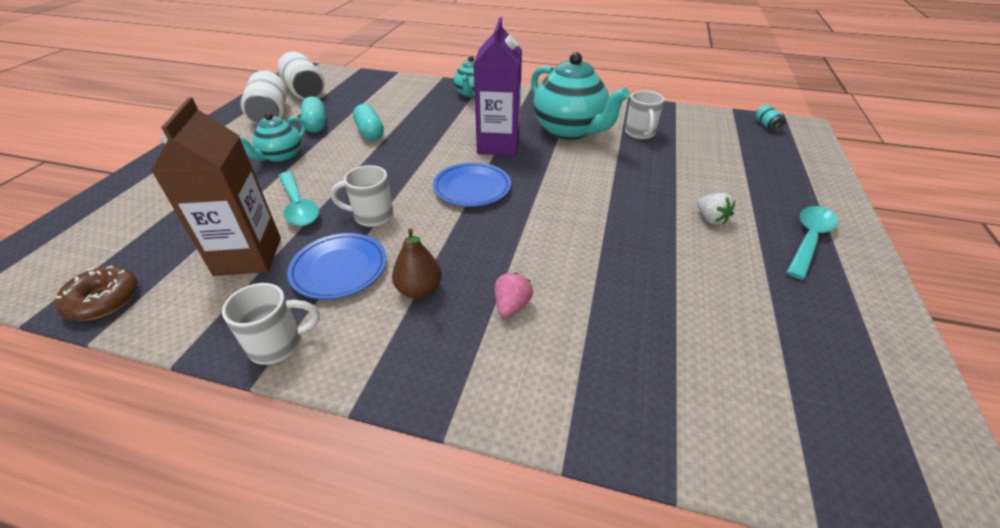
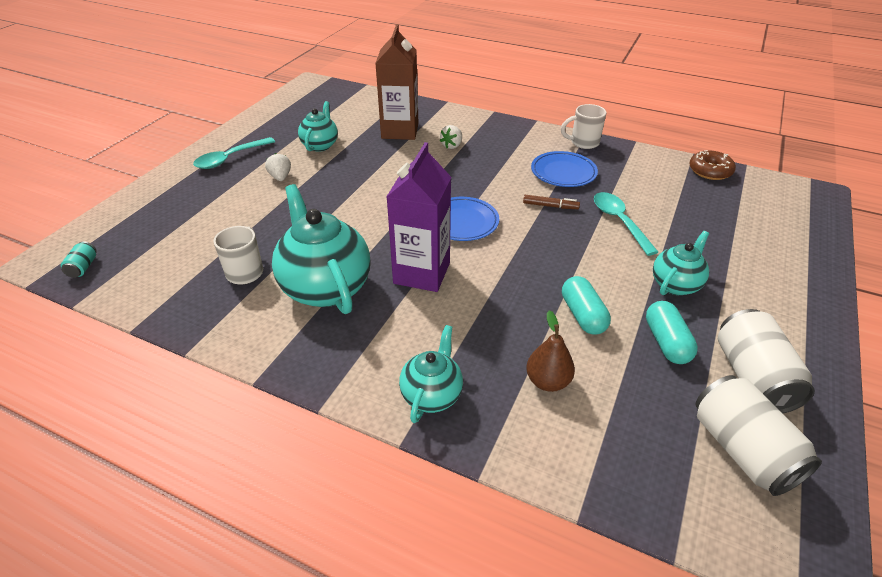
camera: 170 degrees left, 0 degrees up
brown carton [151,97,281,276] -> brown carton moved to [375,24,418,140]
white mug [330,165,393,227] -> brown marker [523,195,580,209]
brown pear [392,228,442,299] -> brown pear moved to [526,310,575,392]
pink strawberry [495,273,533,318] -> white strawberry [440,125,462,149]
none -> turquoise teapot [298,101,338,152]

